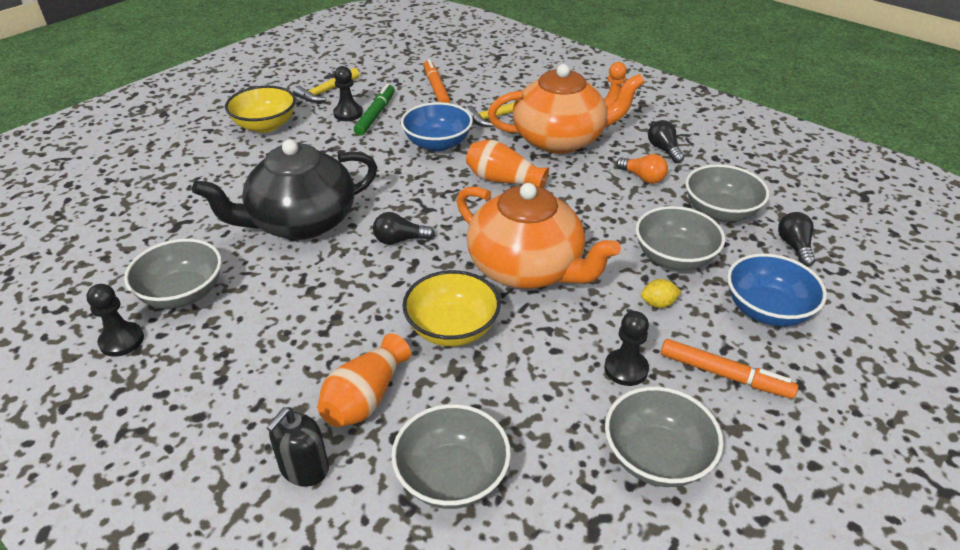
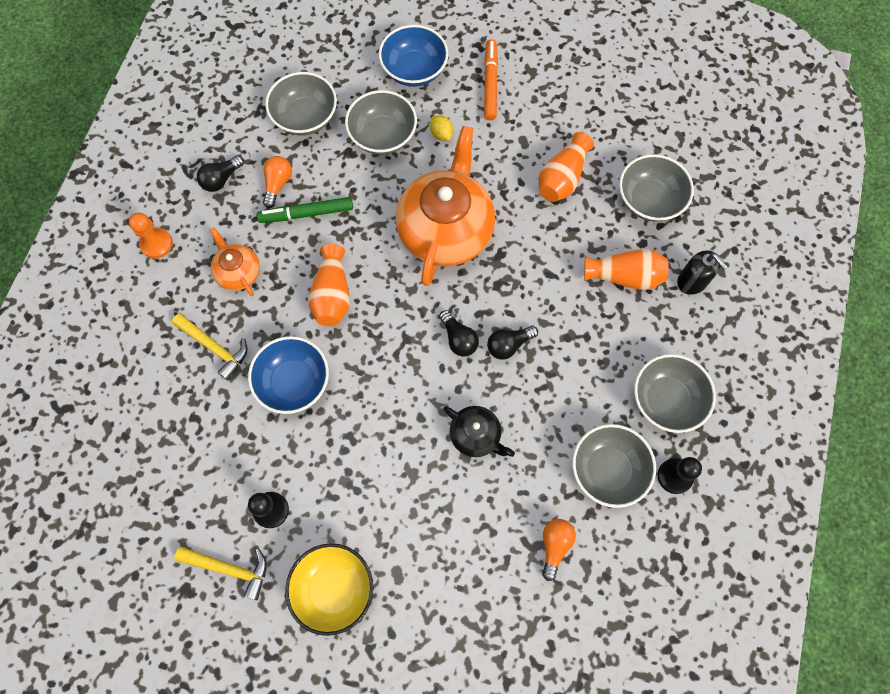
camera: 115 degrees left, 30 degrees up
black teapot [192,139,377,240] -> black teapot [443,406,515,457], size x0.48
black soap dispenser [266,407,329,487] -> black soap dispenser turned 45 degrees clockwise [677,250,728,295]
green marker [354,84,395,136] -> green marker moved to [257,197,353,223]
yellow bowl [402,270,500,346] -> none
orange marker [424,59,450,103] -> none
orange teapot [488,64,645,154] -> orange teapot [209,227,260,296], size x0.48
black pawn [604,311,649,386] -> none
grey bowl [605,386,723,487] -> grey bowl moved to [634,354,716,433]
black light bulb [778,212,815,267] -> black light bulb moved to [487,326,538,360]
none -> orange vase [539,132,594,202]
none -> orange light bulb [542,519,576,581]

